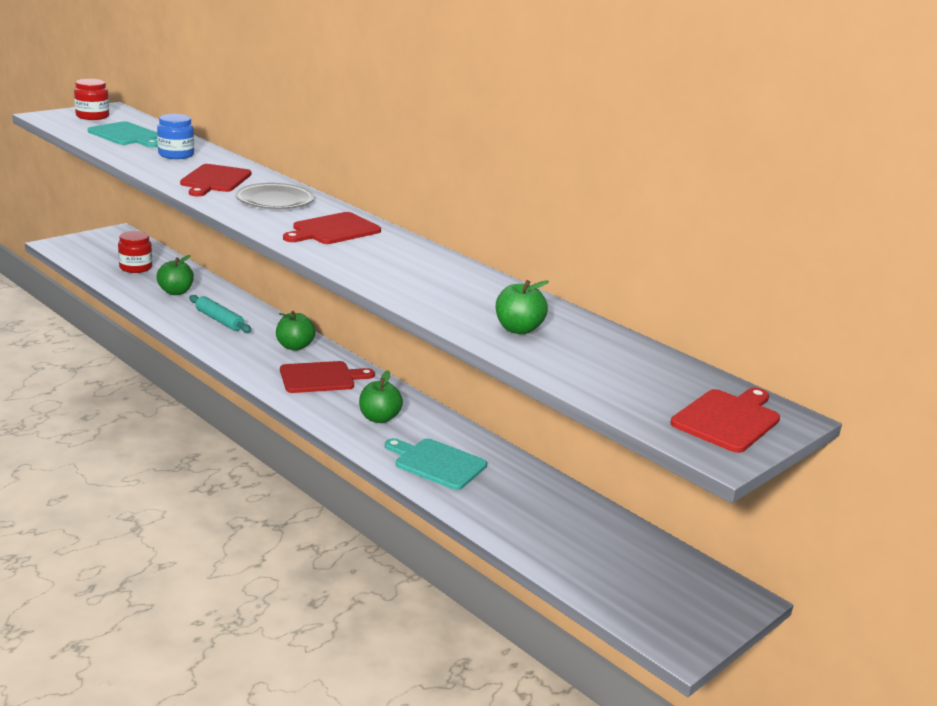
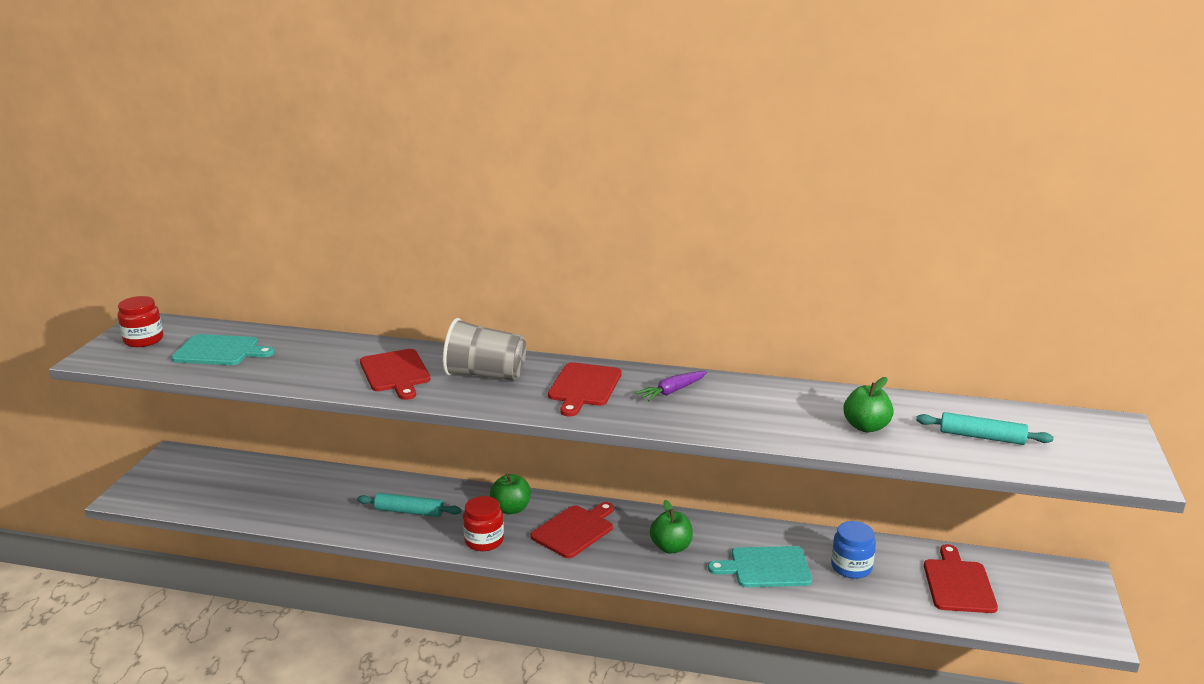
camera: 30 degrees left, 0 degrees up
red jar [118,231,152,273] -> red jar moved to [463,496,504,551]
blue jar [157,114,194,159] -> blue jar moved to [831,521,876,579]
green apple [157,255,194,295] -> none
grey plate [236,183,314,209] -> grey cup [443,318,526,381]
red cutting board [670,388,780,453] -> red cutting board moved to [924,544,998,613]
none -> purple carrot [635,371,707,401]
none -> turquoise rolling pin [916,412,1054,445]

